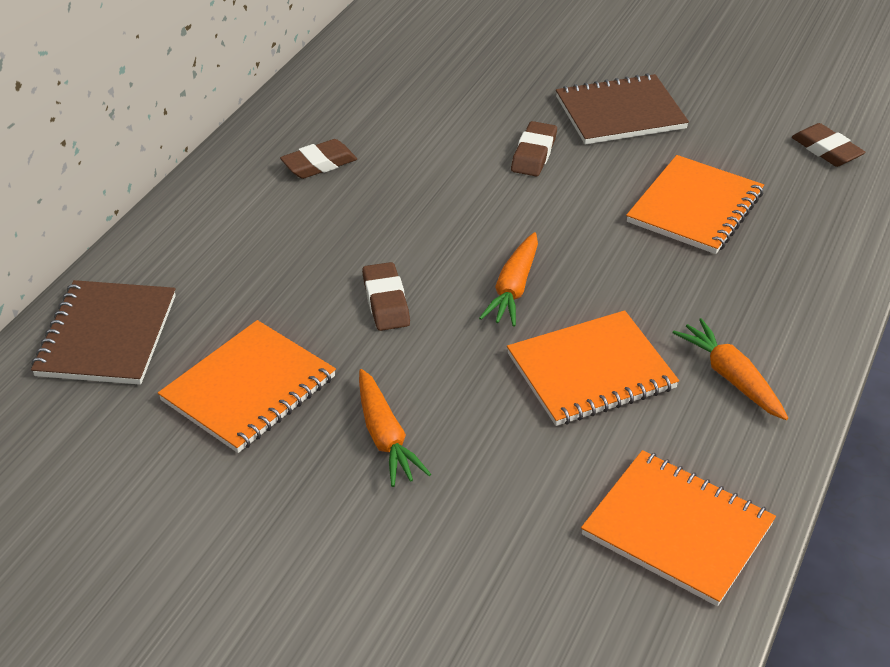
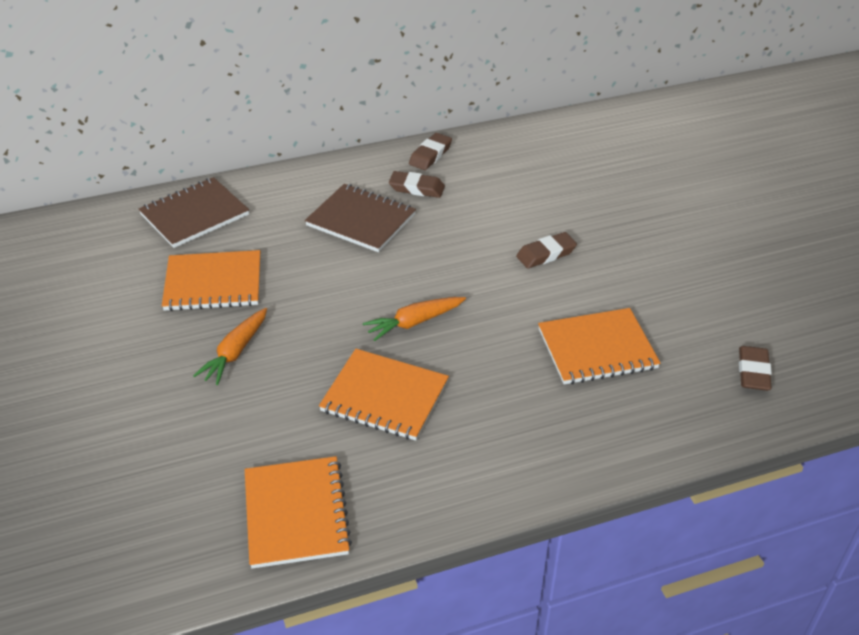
camera: 45 degrees right, 0 degrees up
brown eraser [362,262,410,331] -> brown eraser moved to [409,133,452,170]
brown notebook [556,73,689,144] -> brown notebook moved to [305,184,416,252]
orange carrot [672,318,788,420] -> none

